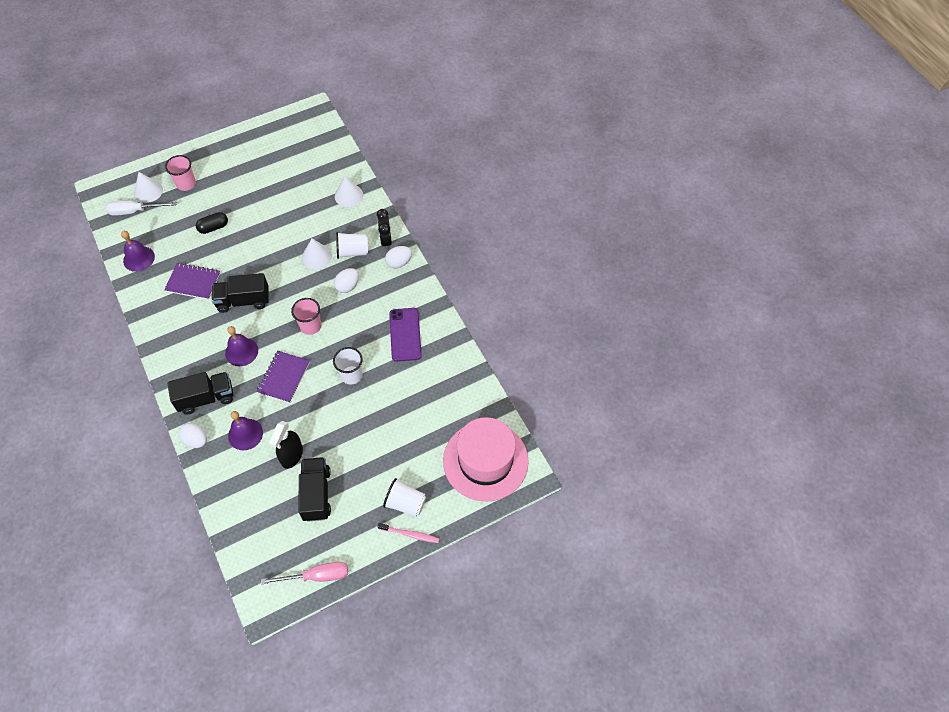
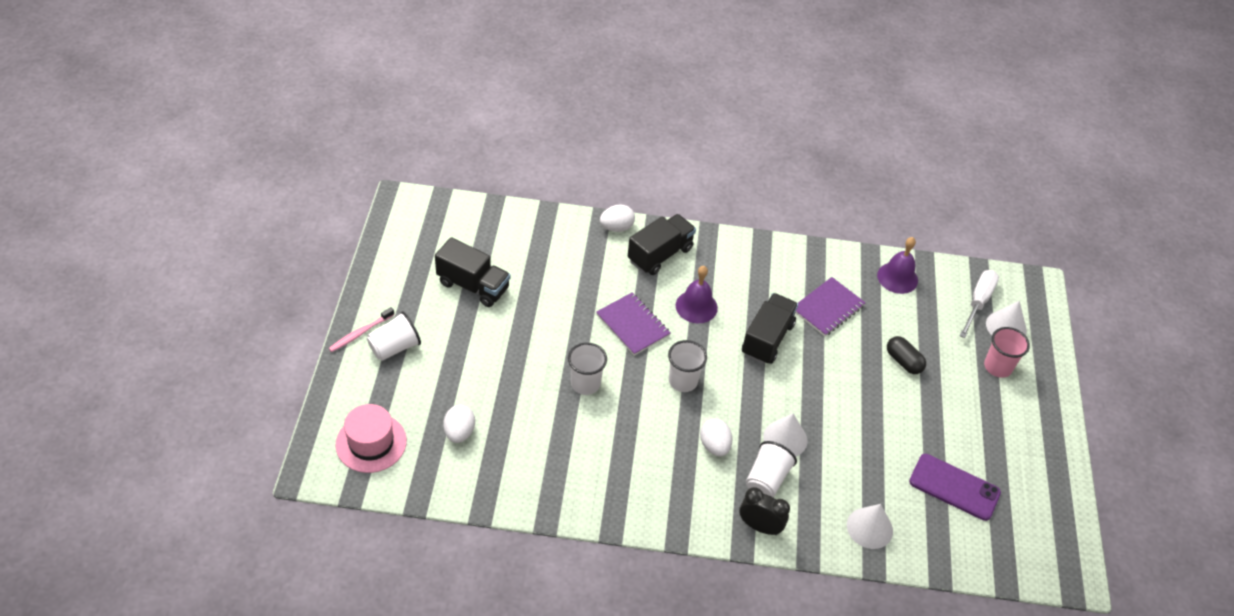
camera: 120 degrees right, 10 degrees down
black truck [167,372,233,415] -> black truck turned 150 degrees counterclockwise [628,214,696,275]
black capsule [196,212,228,234] -> black capsule turned 45 degrees counterclockwise [887,336,926,374]
purple bell [228,411,263,451] -> none
pink screwdriver [261,562,348,584] -> none
black spray bottle [269,421,303,469] -> none
pink cup [291,298,321,335] -> white cup [668,340,707,392]
white egg [385,246,412,269] -> white egg moved to [444,405,475,443]
purple phone [389,308,422,362] -> purple phone moved to [909,454,1001,521]
pink hat [443,417,529,502] -> pink hat [335,404,407,473], size x0.61

